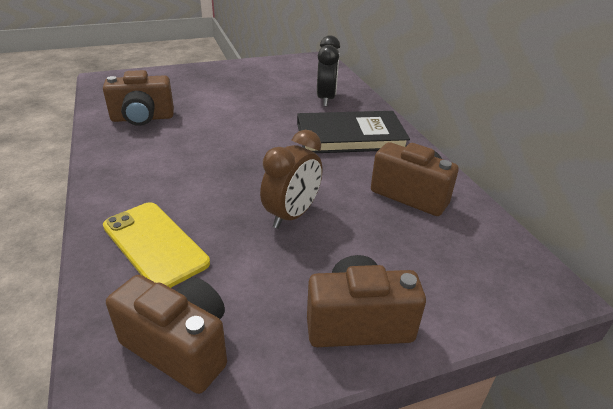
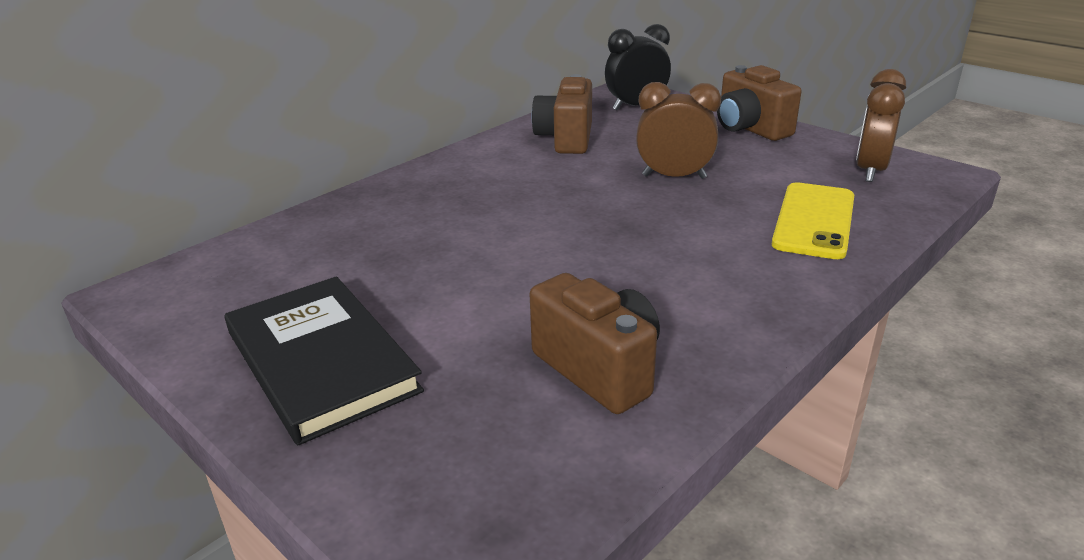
camera: 115 degrees left, 5 degrees down
brown camera [106,275,227,394] -> brown clock [856,69,906,182]
black book [297,111,410,153] -> black book moved to [225,276,424,445]
black clock [317,35,340,107] -> black clock moved to [605,24,671,110]

